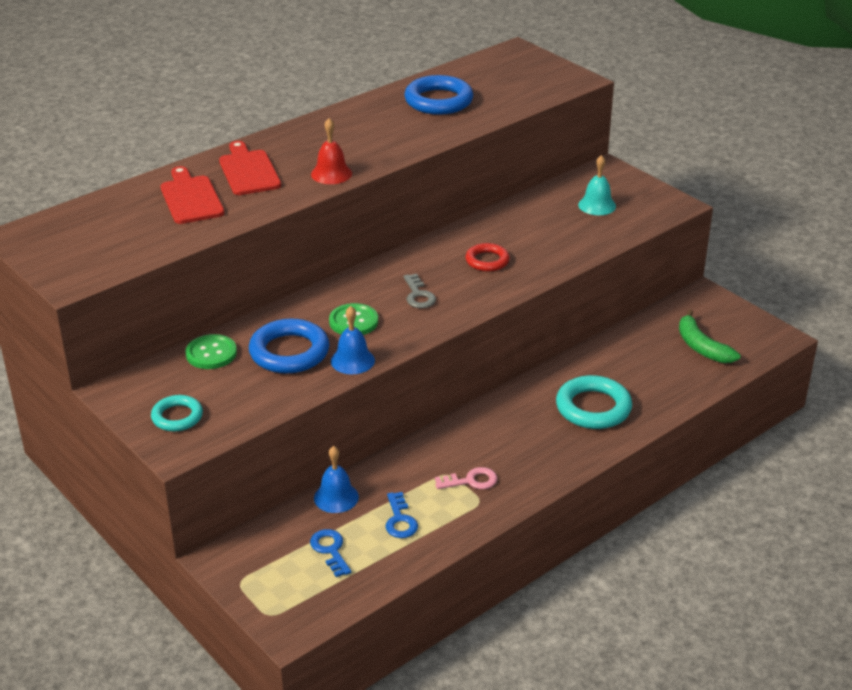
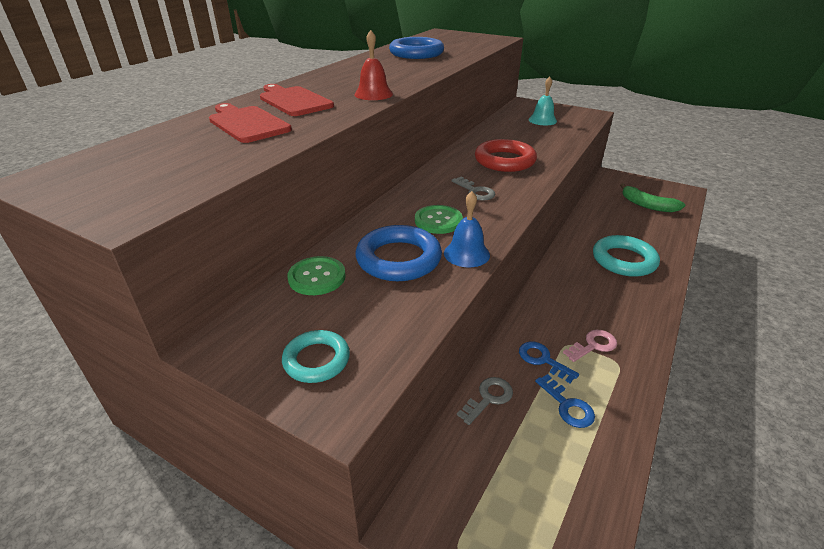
camera: 20 degrees left, 0 degrees up
blue key [310,529,351,577] -> blue key moved to [519,342,579,383]
blue bell [314,446,359,513] -> grey key [457,377,513,425]
red ring [466,243,510,272] -> red ring [475,139,537,172], size x1.66

